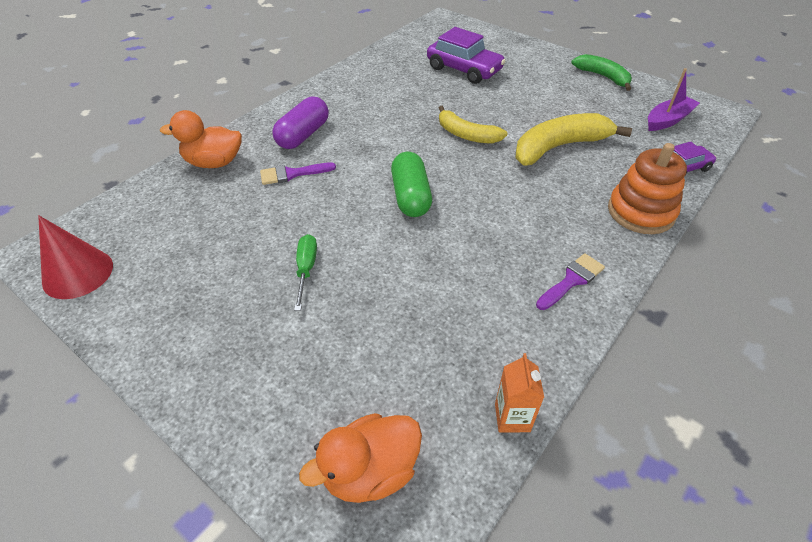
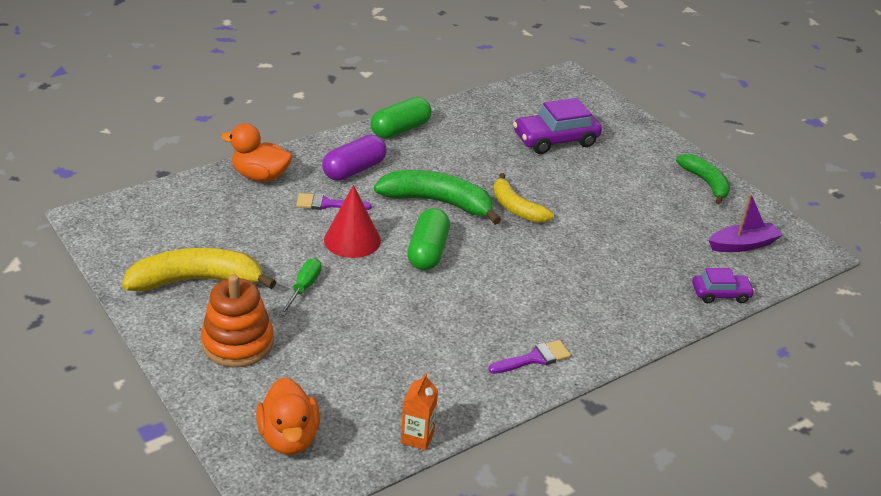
camera: 15 degrees right, 10 degrees down
red cone [38,215,113,299] -> red cone moved to [324,185,381,258]
orange duck [299,413,422,503] -> orange duck turned 90 degrees counterclockwise [256,377,320,455]
purple car [427,27,506,84] -> purple car turned 105 degrees clockwise [513,98,602,154]
yellow banana [515,113,632,166] -> yellow banana moved to [122,248,276,291]
orange stacking toy [608,143,687,234] -> orange stacking toy moved to [201,274,273,367]
none -> green capsule [371,97,432,138]
none -> green banana [374,170,501,225]

